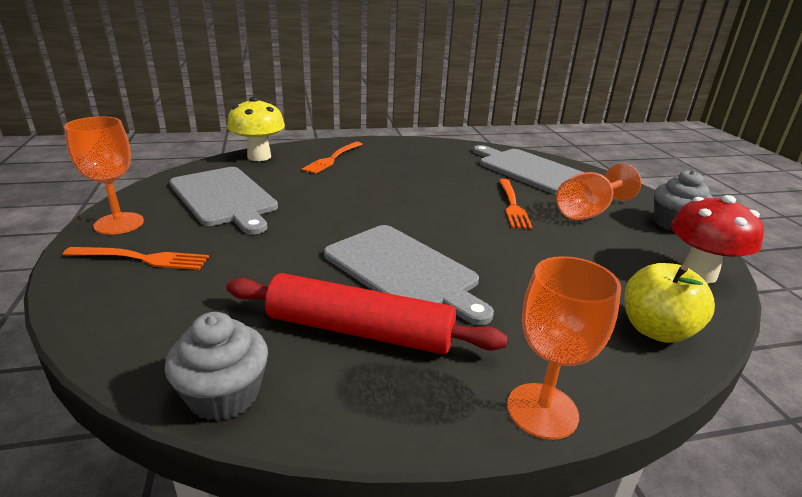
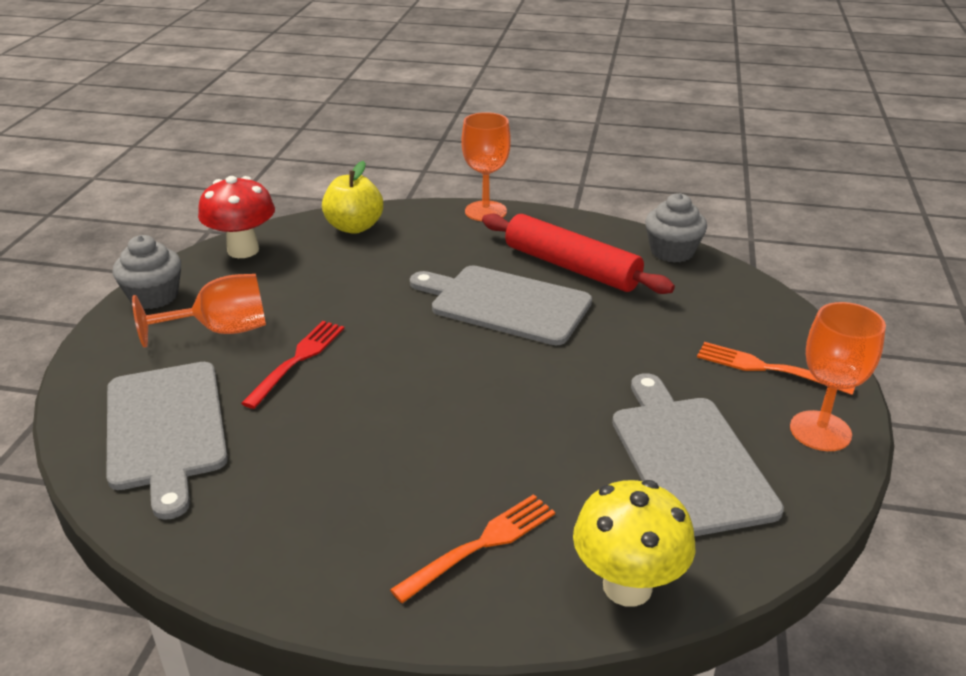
camera: 155 degrees left, 5 degrees up
grey cutting board [324,225,494,325] -> grey cutting board turned 45 degrees counterclockwise [410,265,592,345]
orange fork [499,179,533,229] -> red fork [241,321,344,409]

